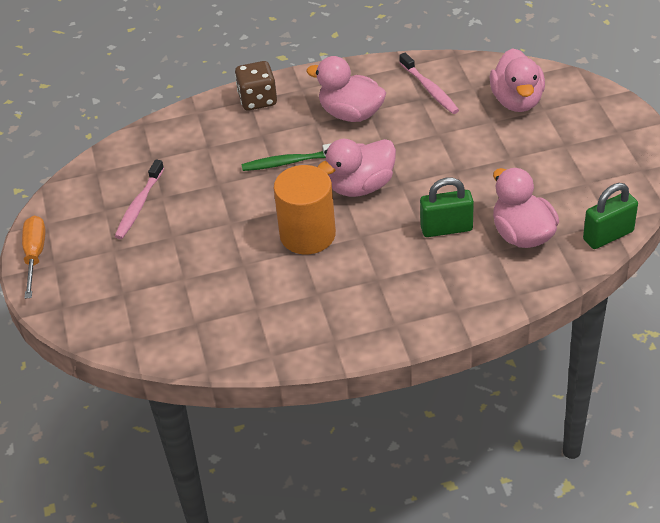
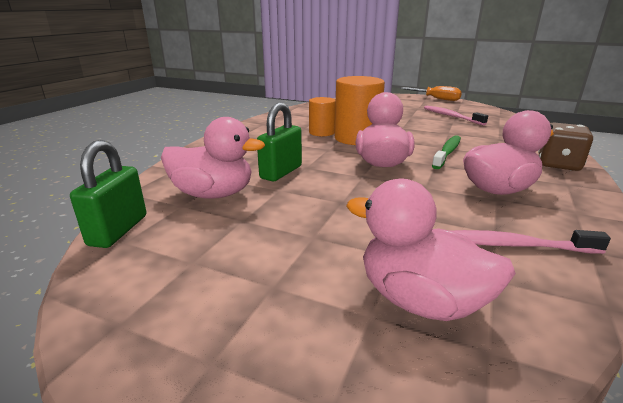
camera: 125 degrees right, 20 degrees down
none -> orange cylinder [309,97,336,136]

